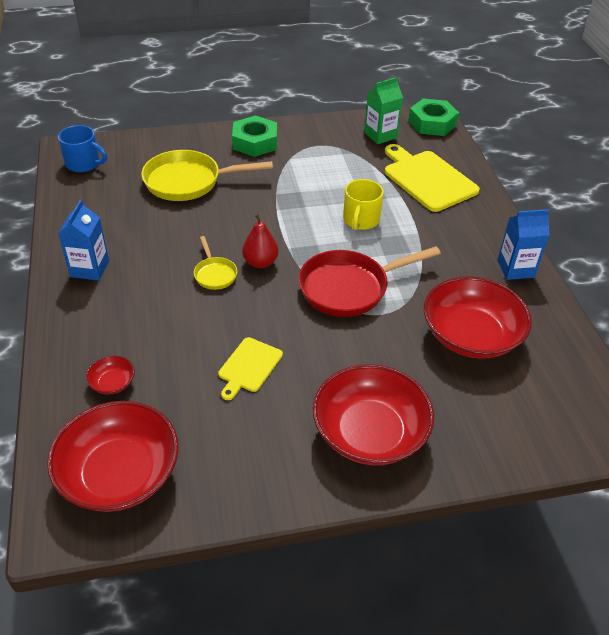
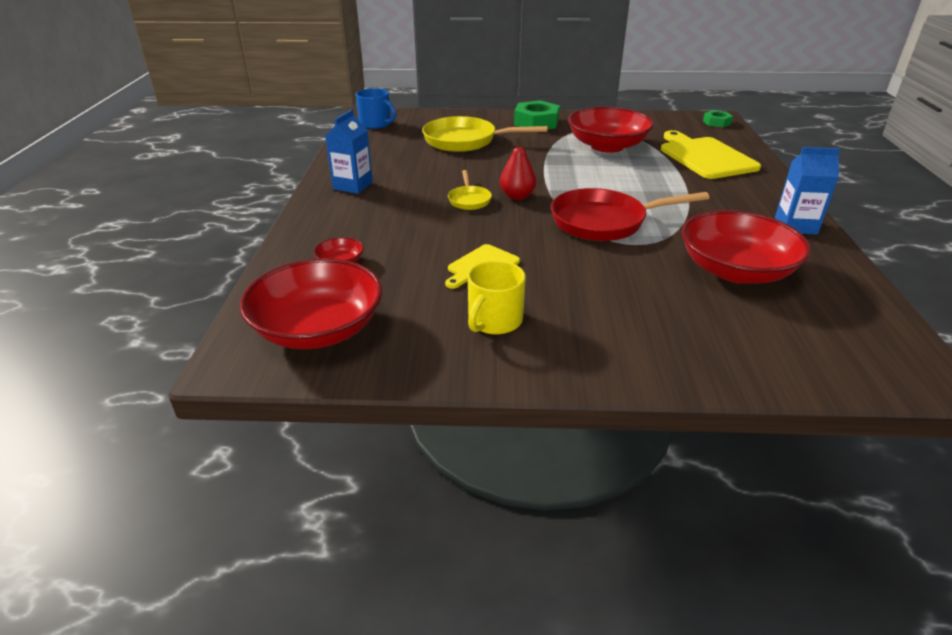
camera: 15 degrees right, 10 degrees down
red bowl [313,364,434,465] -> red bowl moved to [568,107,654,153]
yellow mug [343,179,384,230] -> yellow mug moved to [468,261,526,334]
green carton [364,77,403,144] -> none
green nut [408,98,459,136] -> green nut [703,110,733,127], size x0.56

